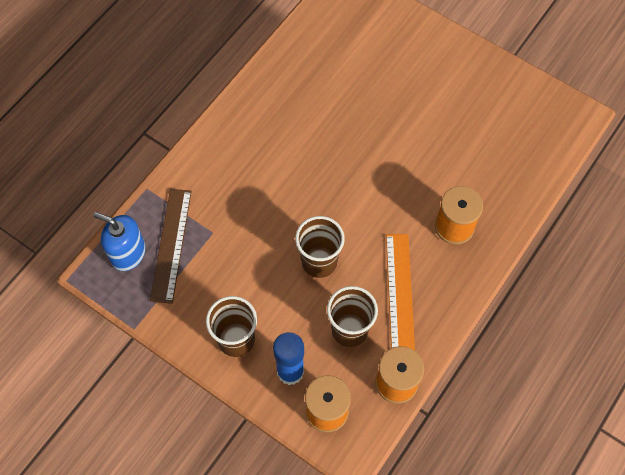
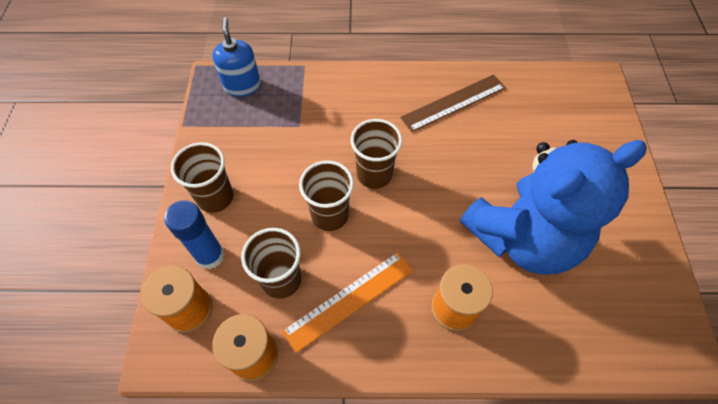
camera: 55 degrees right, 5 degrees down
brown ruler [150,189,192,304] -> brown ruler moved to [400,75,506,132]
none -> brown cup [351,119,402,189]
none -> blue teddy bear [460,140,647,275]

